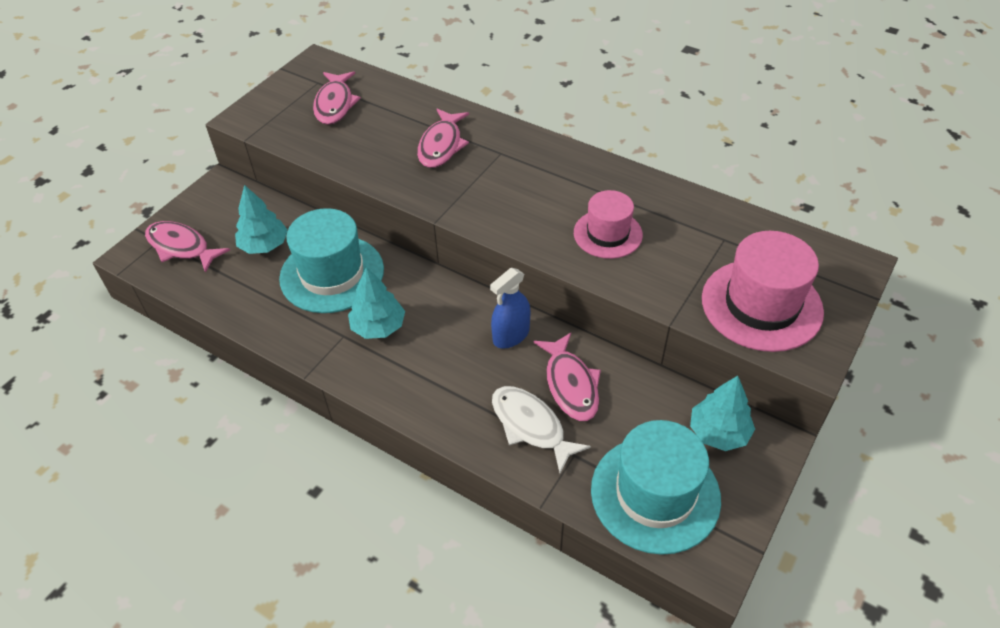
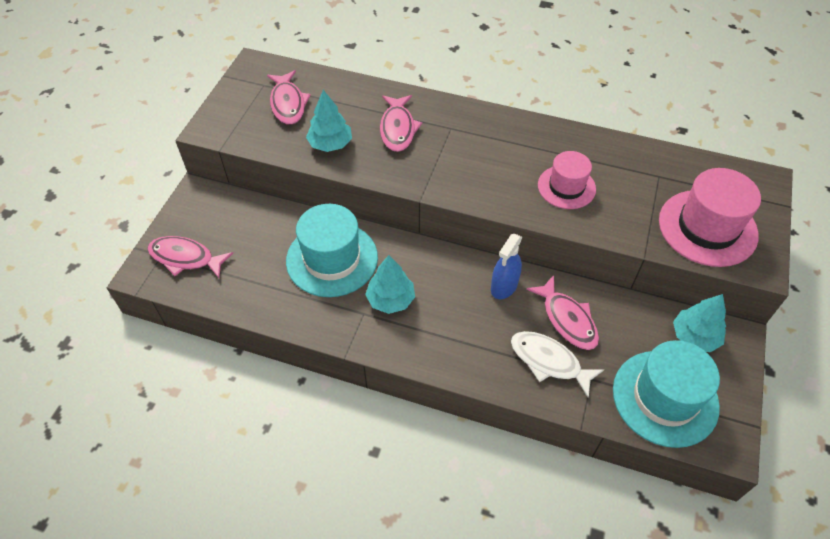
camera: 15 degrees left, 5 degrees up
turquoise tree [235,185,288,254] -> turquoise tree moved to [306,90,352,152]

